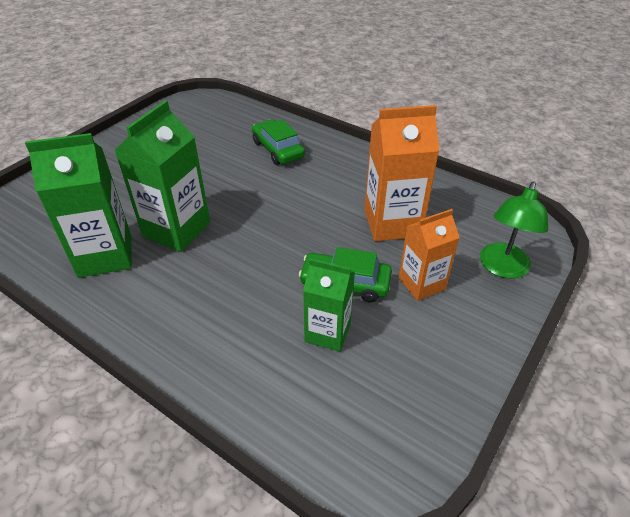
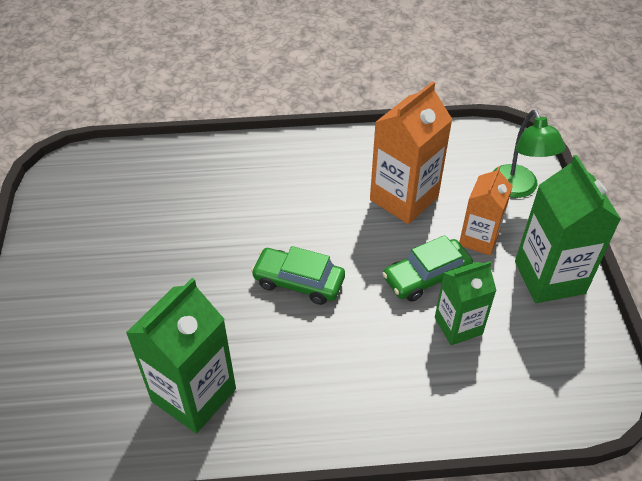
camera: 40 degrees left, 5 degrees up
green carton [115,100,210,252] -> green carton moved to [515,155,621,303]
green car [252,119,305,165] -> green car moved to [251,246,345,305]

